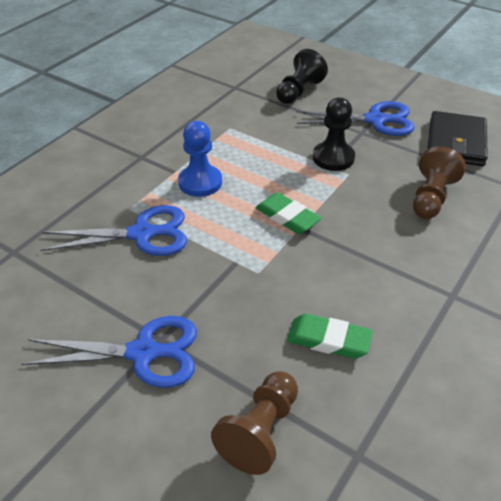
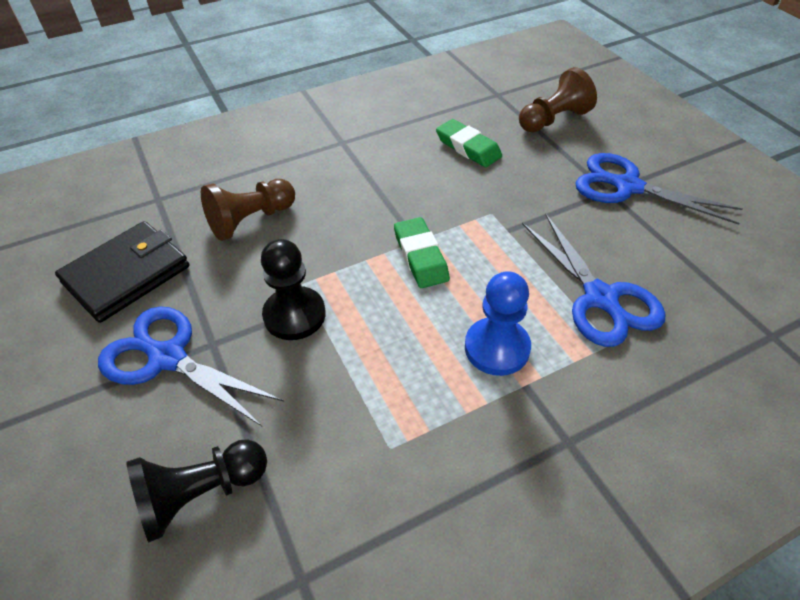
camera: 150 degrees left, 5 degrees up
blue scissors [40,205,187,256] -> blue scissors turned 135 degrees counterclockwise [522,214,665,347]

